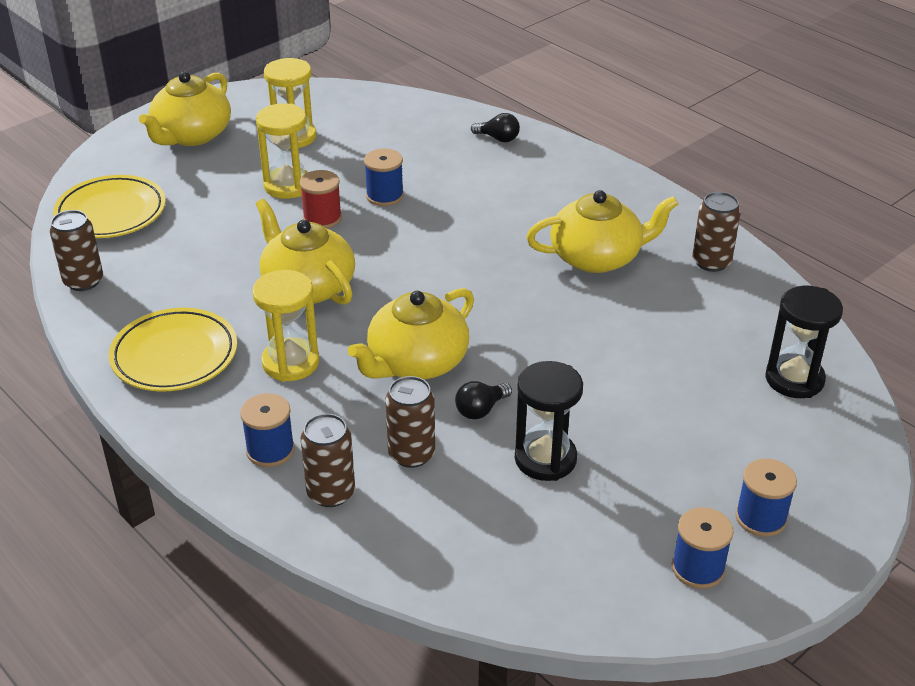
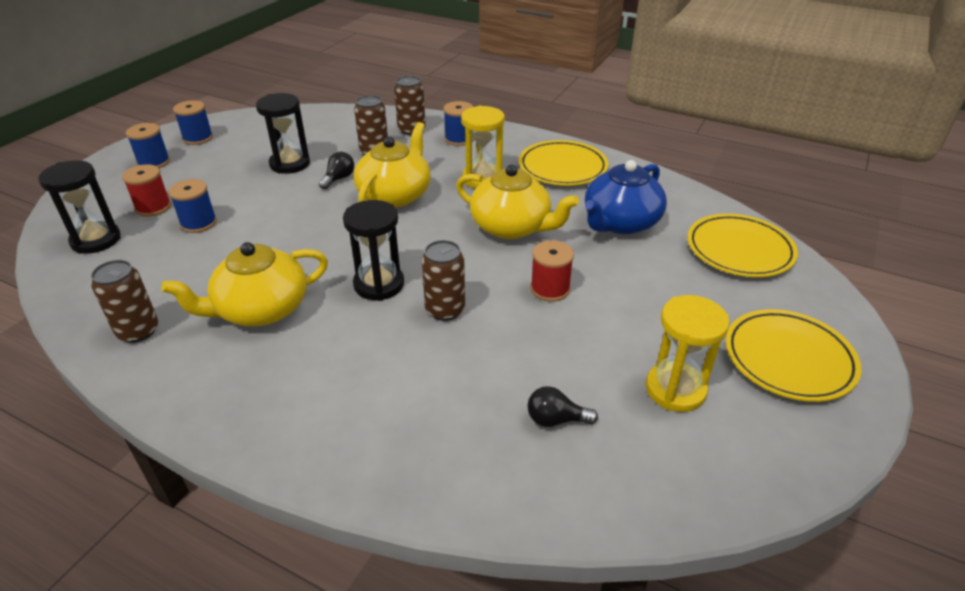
camera: 160 degrees right, 0 degrees up
brown can [50,210,103,291] -> brown can moved to [422,240,465,321]
yellow teapot [139,71,231,146] -> yellow plate [726,309,862,402]
yellow hourglass [256,104,308,199] -> none
blue spool [364,149,404,206] -> blue spool moved to [168,179,217,233]
black light bulb [471,113,520,142] -> black light bulb moved to [528,386,598,427]
none -> red spool [122,164,171,217]
none -> black hourglass [343,200,404,301]
none -> blue teapot [585,160,667,234]

